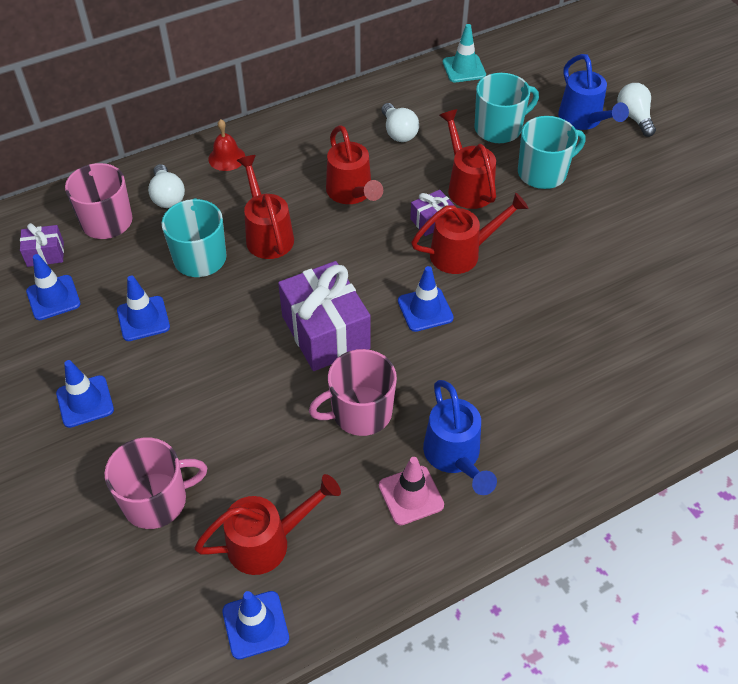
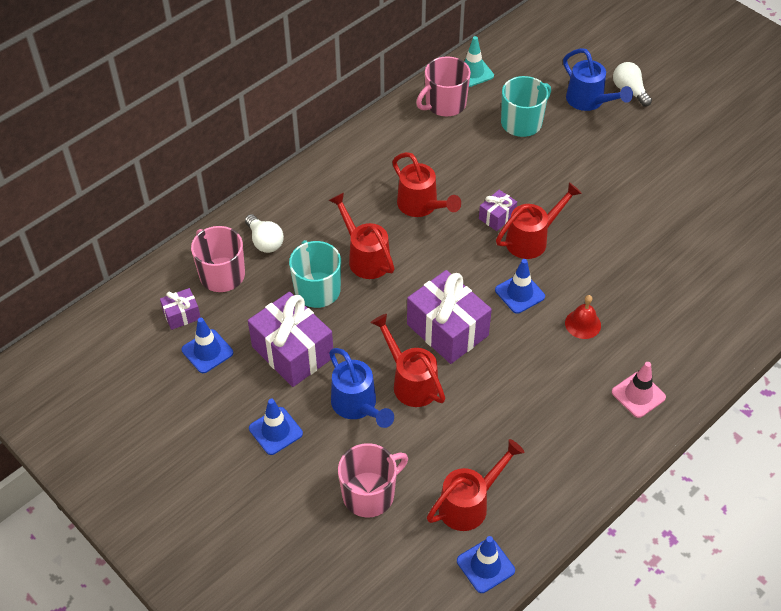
camera: 15 degrees left, 0 degrees up
blue traffic cone [117,276,170,341] -> purple gift [248,292,333,387]
red bell [208,119,245,171] -> red bell moved to [565,295,601,339]
pink mug [309,349,397,436] -> pink mug moved to [416,56,471,117]
pink traffic cone [379,457,444,525] -> pink traffic cone moved to [612,362,666,418]
white light bulb [381,103,419,142] -> none
blue watering can [423,380,497,495] -> blue watering can moved to [329,348,394,428]
red watering can [439,109,496,209] -> red watering can moved to [370,314,446,407]
turquoise mug [518,116,585,189] -> none

